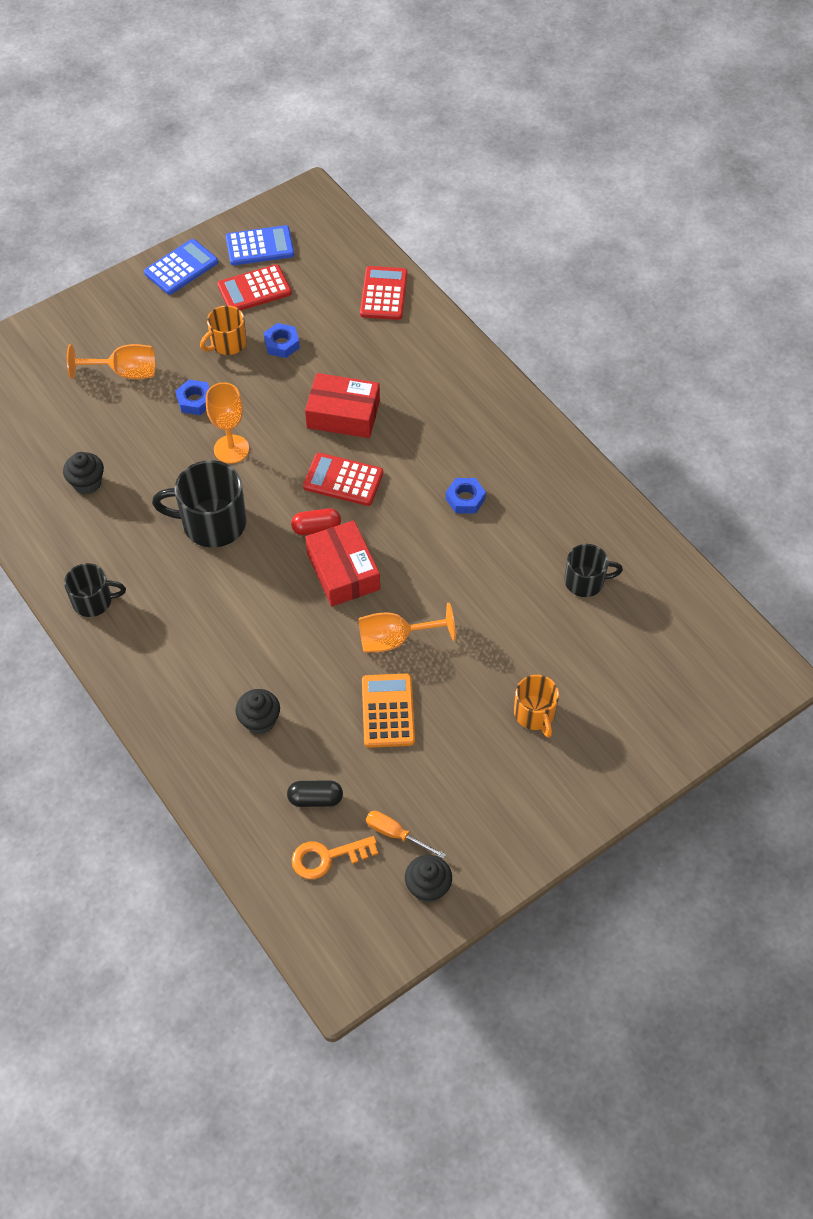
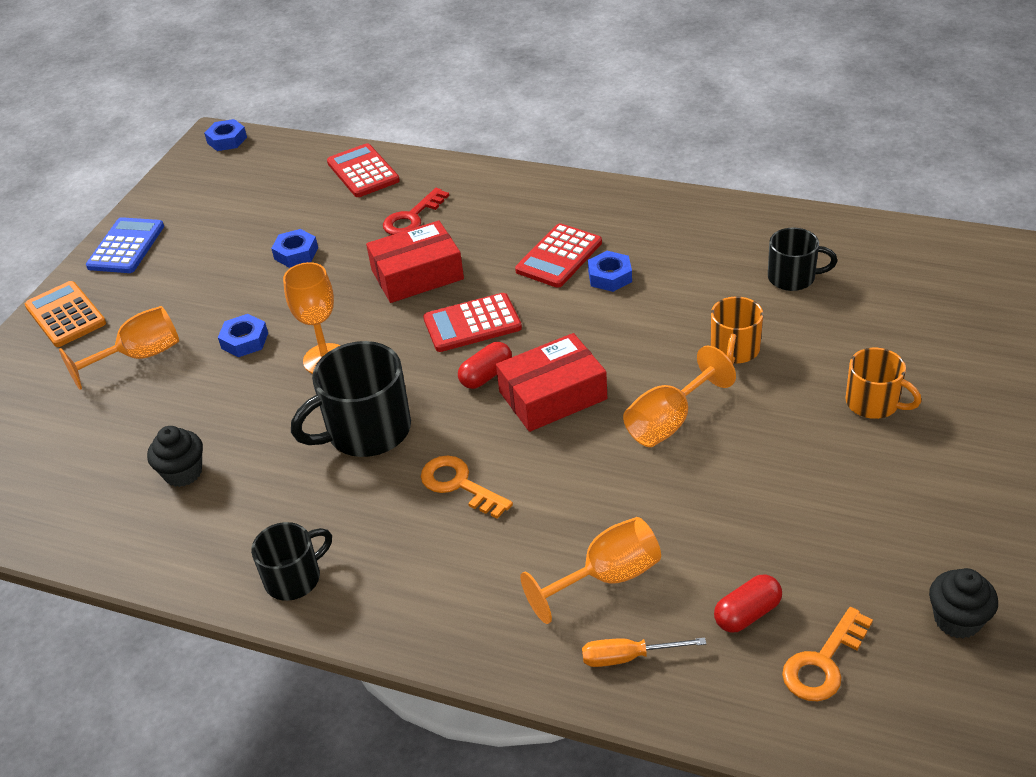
camera: 30 degrees left, 15 degrees down
orange mug [200,305,247,355] -> orange mug moved to [711,296,763,364]
red calculator [218,264,292,310] -> red calculator moved to [515,223,602,288]
blue calculator [226,225,294,265] -> none
black cupcake [235,689,280,734] -> orange goblet [520,517,661,624]
black capsule [287,780,343,807] -> red capsule [714,575,782,633]
red box [305,520,380,607] -> red box turned 60 degrees counterclockwise [496,333,607,432]
orange calculator [362,673,415,748] -> orange calculator moved to [25,281,106,347]
orange screwdriver [366,811,446,859] -> orange screwdriver moved to [582,637,706,667]
black mug [565,544,623,597] -> black mug turned 45 degrees clockwise [768,227,837,291]
none -> blue nut [204,119,247,151]
none -> red key [383,188,449,235]
none -> orange key [421,456,513,519]

